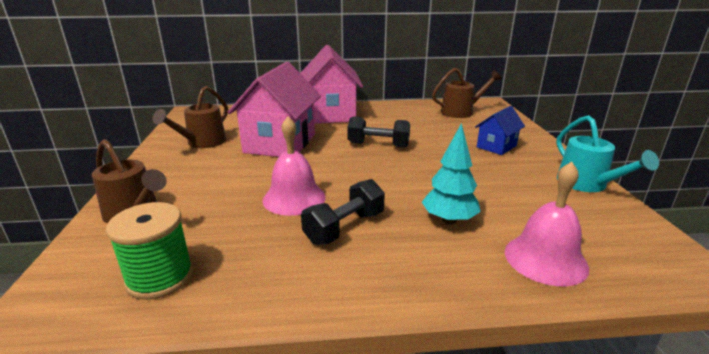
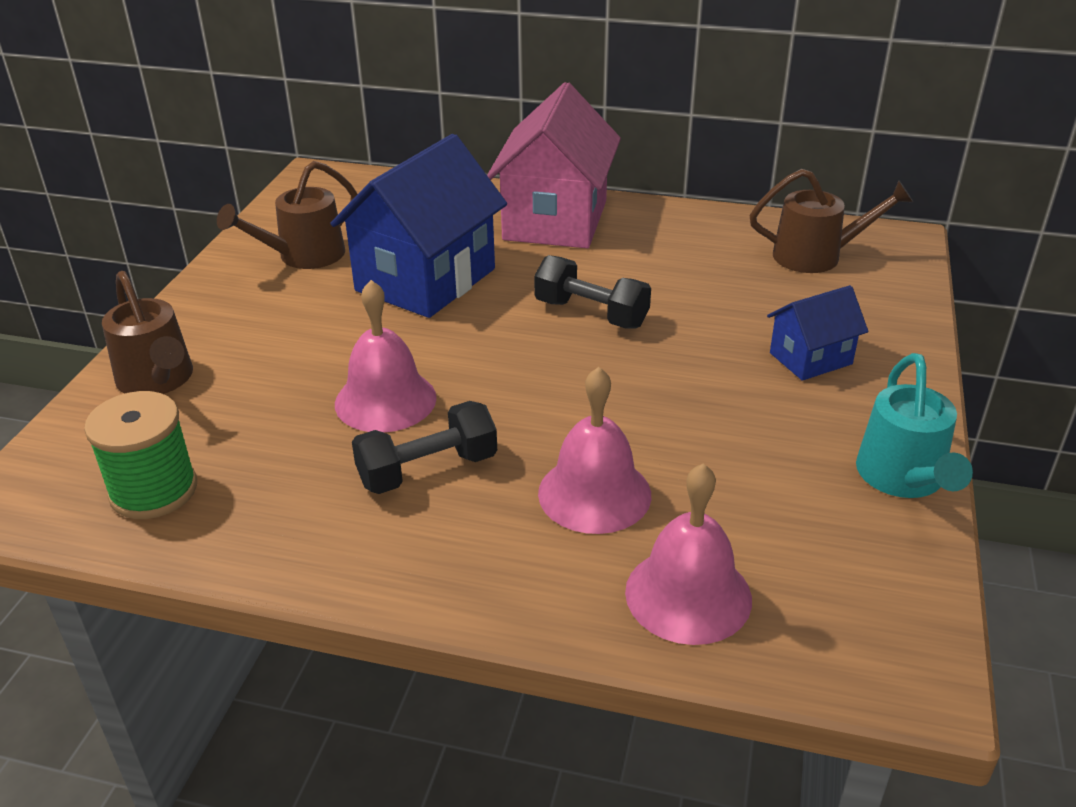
camera: 20 degrees right, 10 degrees up
pink house [228,62,321,157] -> blue house [330,134,507,318]
turquoise tree [422,123,481,224] -> pink bell [538,367,651,534]

